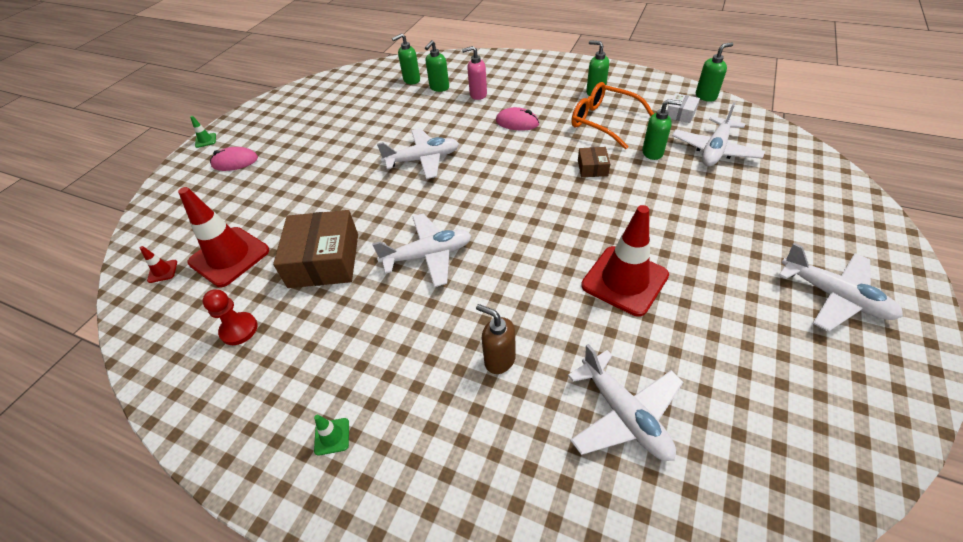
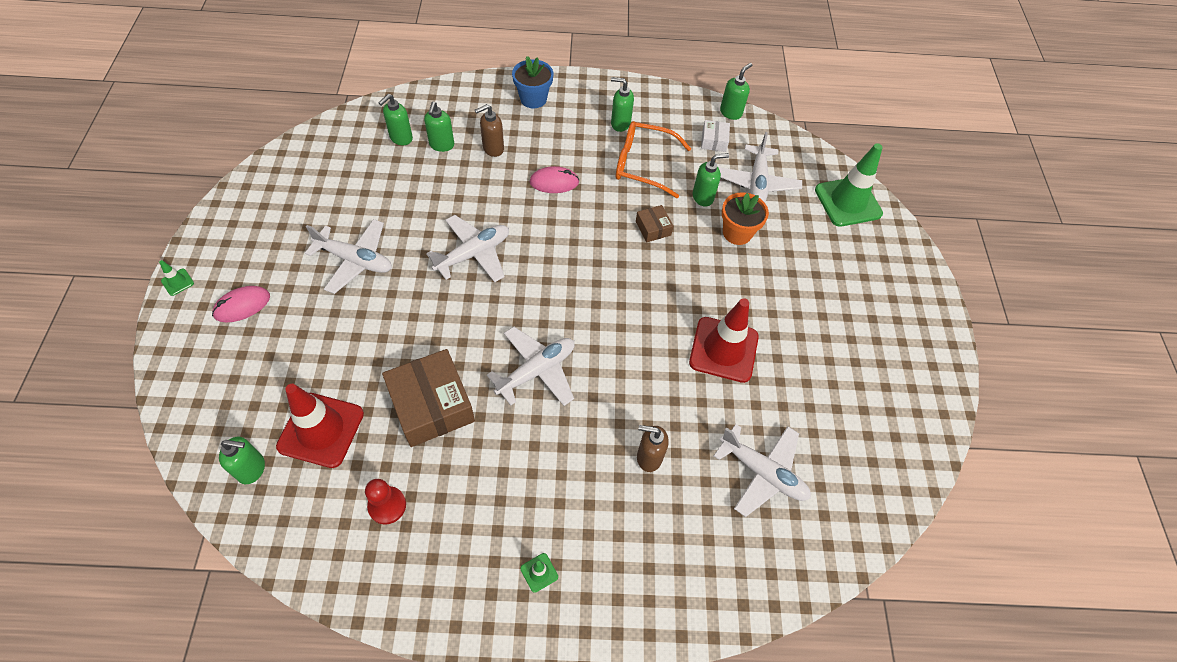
camera: 30 degrees left, 10 degrees up
red traffic cone [140,246,177,283] -> green soap dispenser [219,437,265,484]
pink soap dispenser [462,46,487,100] -> brown soap dispenser [475,104,504,157]
white plane [778,243,903,332] -> white plane moved to [305,219,392,294]
none -> blue flower pot [512,56,553,108]
none -> orange flower pot [722,192,769,245]
none -> green traffic cone [815,143,883,227]

